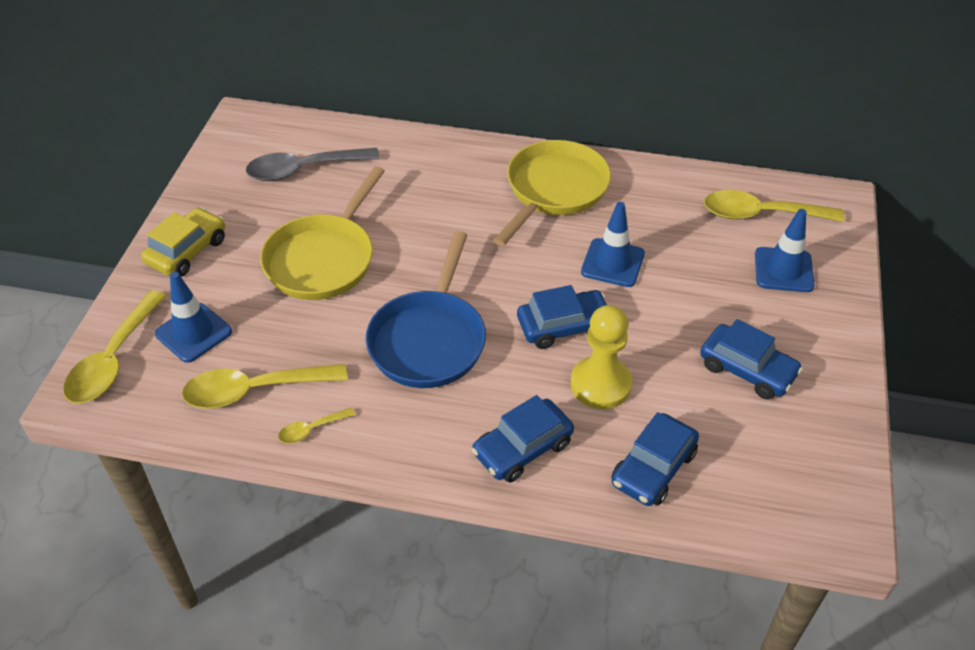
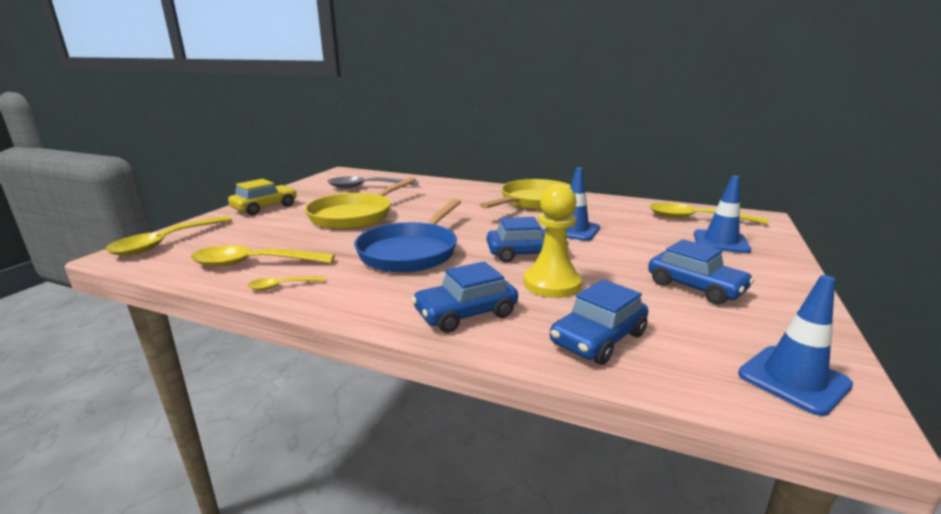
camera: 10 degrees right, 25 degrees down
blue traffic cone [155,272,232,363] -> blue traffic cone moved to [738,275,853,416]

